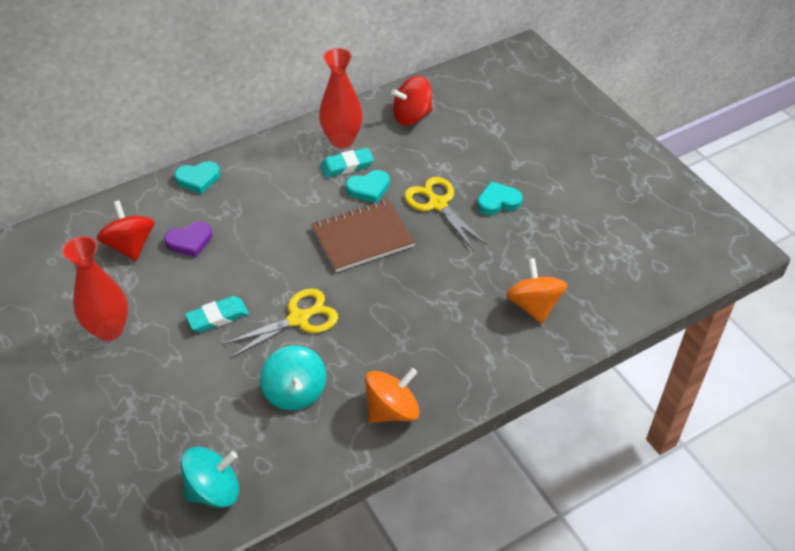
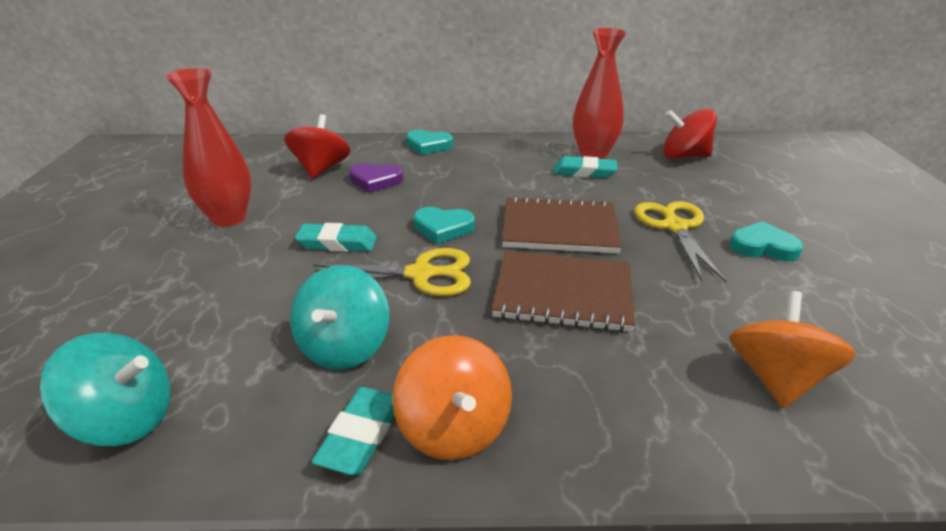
camera: 30 degrees right, 15 degrees down
turquoise heart [346,170,390,203] -> turquoise heart moved to [414,207,475,244]
orange spinning top [365,368,420,423] -> orange spinning top turned 75 degrees clockwise [392,335,512,460]
none -> turquoise eraser [311,387,394,475]
none -> brown notebook [492,251,635,332]

